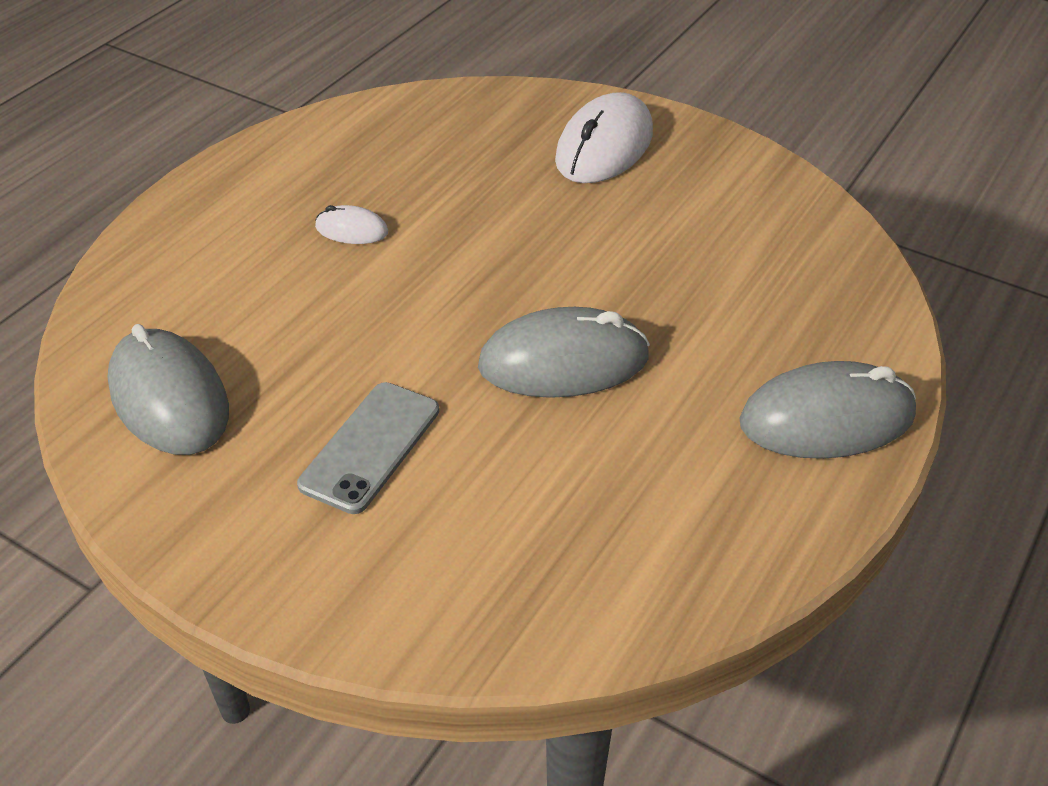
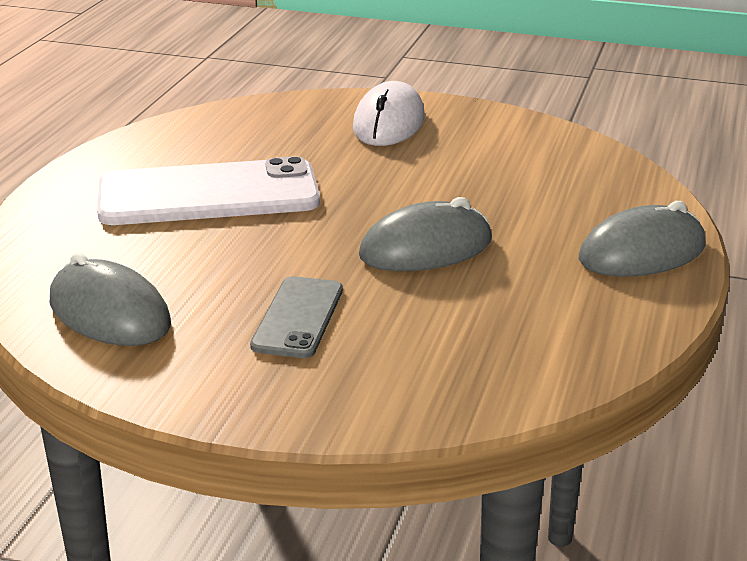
camera: 15 degrees left, 15 degrees down
white mouse [315,205,388,244] -> white phone [97,156,320,225]

